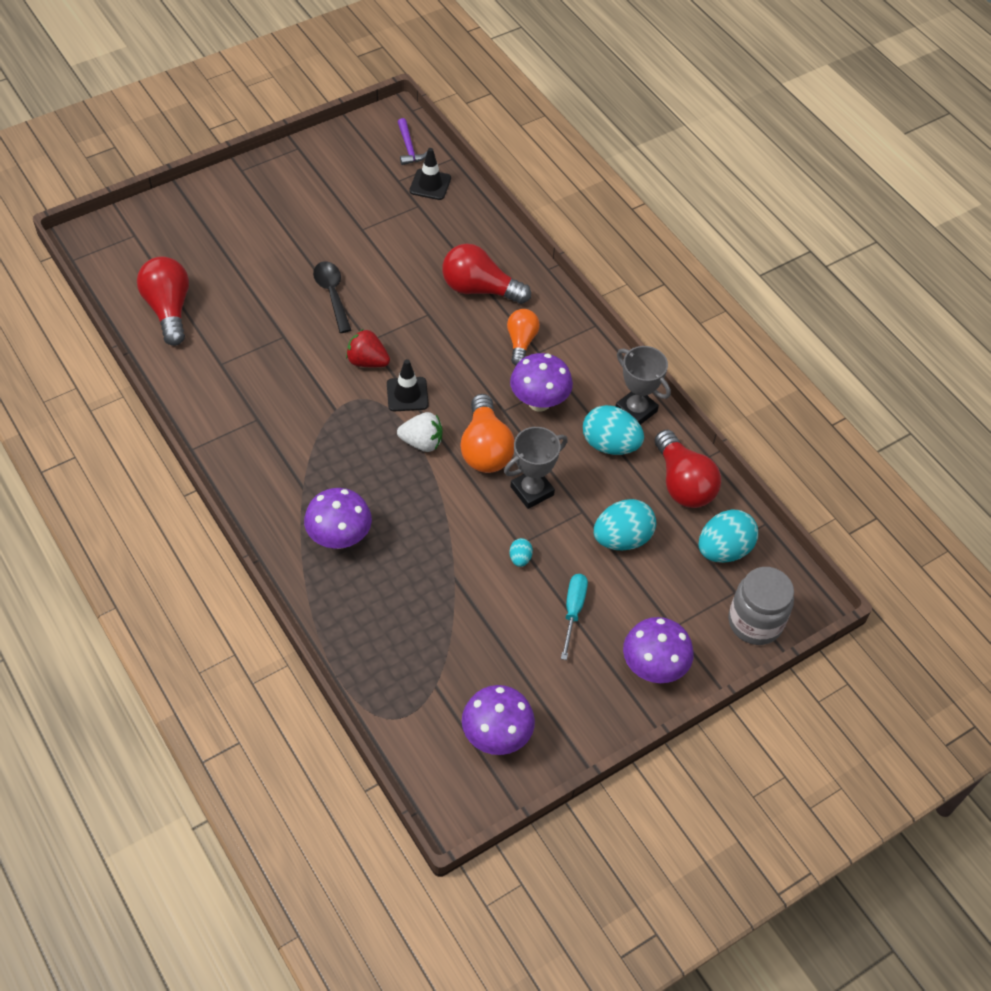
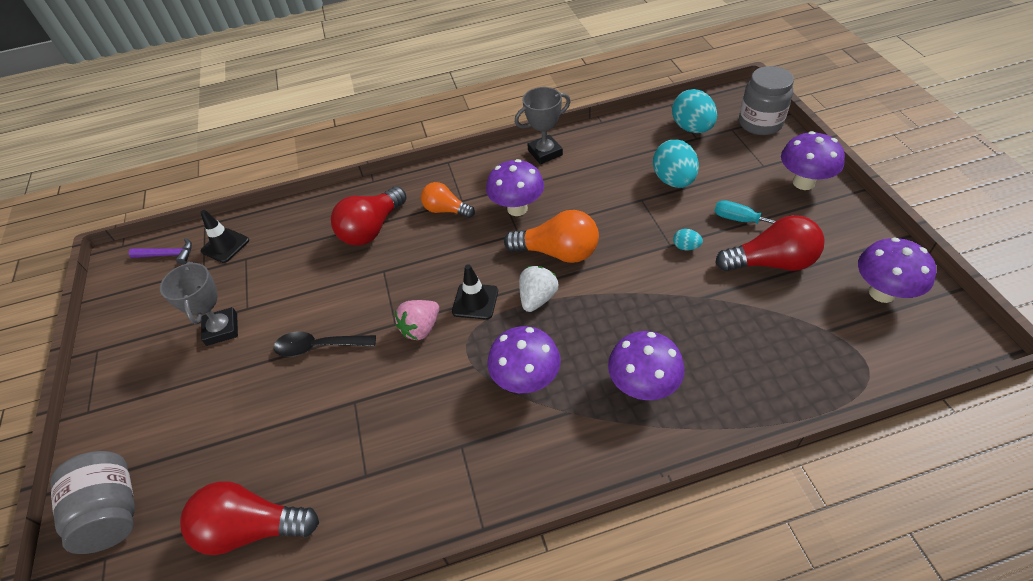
camera: 65 degrees left, 5 degrees down
red strawberry [346,329,390,367] -> pink strawberry [395,300,439,340]
grey trophy [504,427,568,509] -> grey trophy moved to [160,262,238,346]
turquoise egg [583,405,644,455] -> none
red light bulb [655,430,721,508] -> red light bulb moved to [716,215,825,272]
none -> grey jar [50,451,135,554]
none -> purple mushroom [487,326,560,393]

